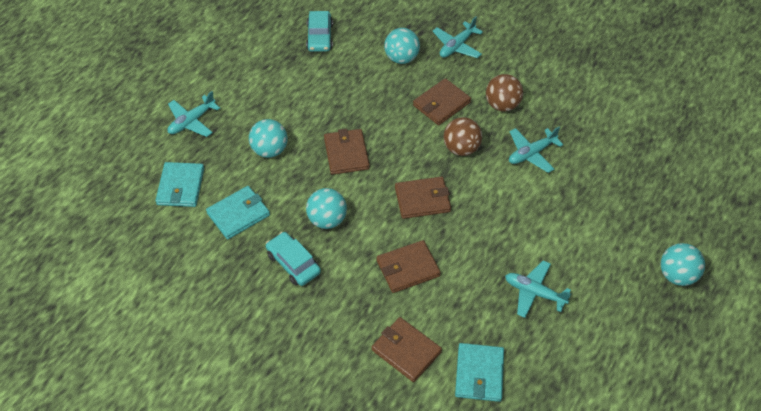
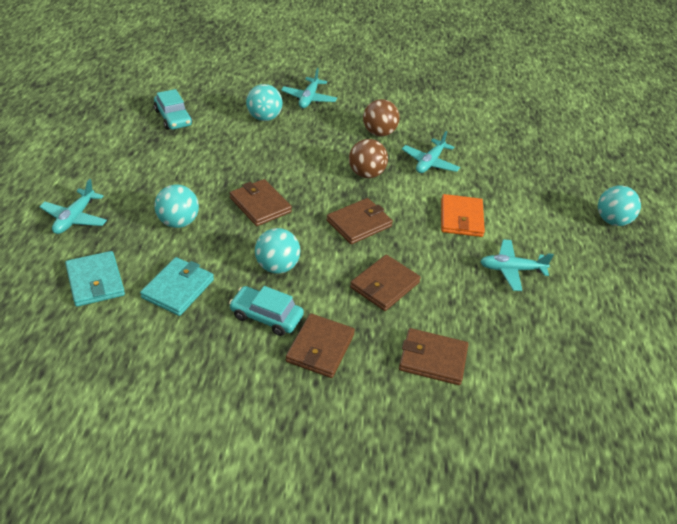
camera: 30 degrees left, 10 degrees down
brown wallet [413,78,471,125] -> brown wallet moved to [286,313,355,378]
turquoise wallet [455,343,504,402] -> none
none -> orange wallet [441,194,485,237]

